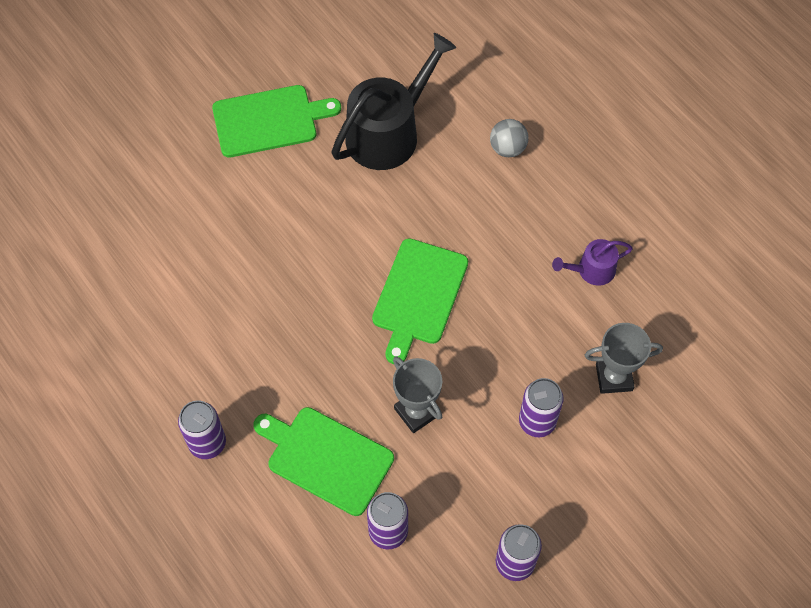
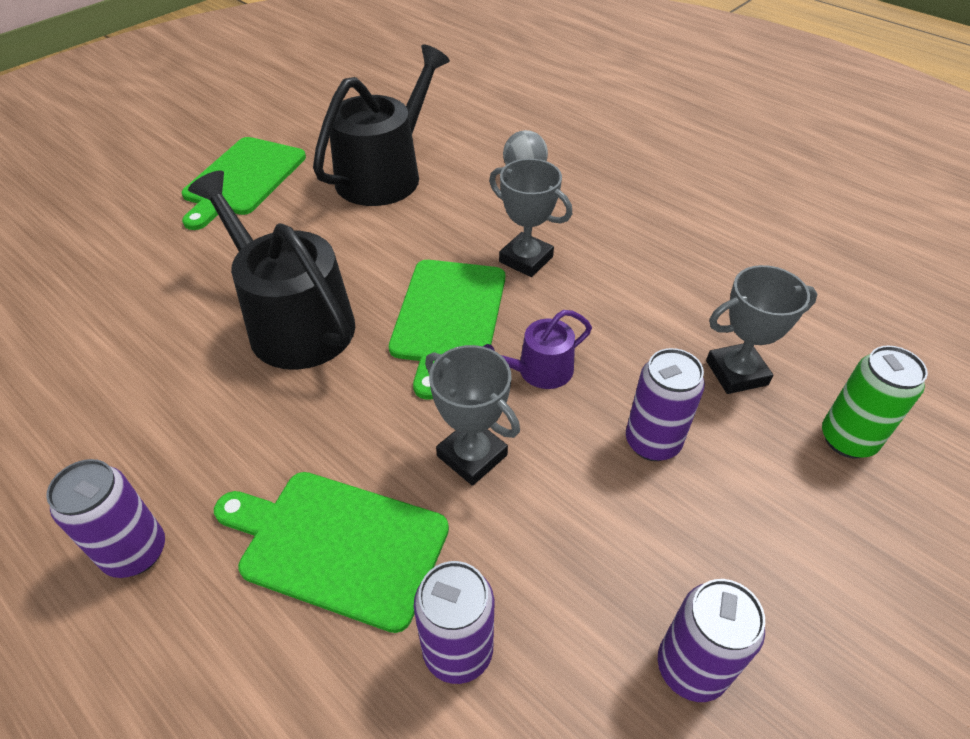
camera: 10 degrees left, 15 degrees down
green cutting board [212,85,341,157] -> green cutting board turned 135 degrees clockwise [182,137,306,230]
purple watering can [552,239,633,285] -> purple watering can moved to [483,310,592,389]
none -> black watering can [188,171,355,370]
none -> grey trophy [489,159,572,277]
none -> green can [822,346,928,459]

